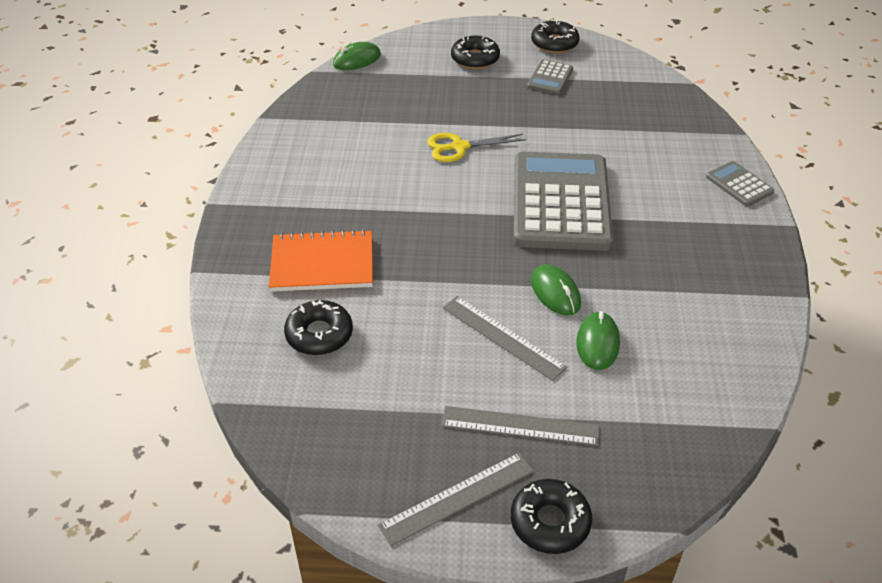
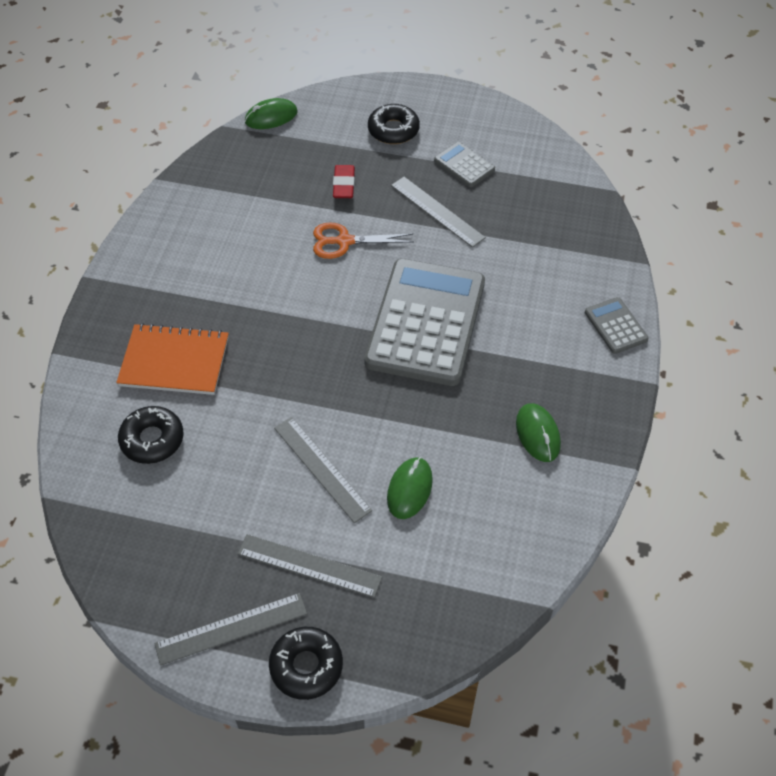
camera: 10 degrees right, 10 degrees up
yellow scissors [427,133,526,162] -> orange scissors [313,222,414,259]
grey calculator [527,60,573,95] -> grey calculator turned 105 degrees clockwise [434,142,495,187]
black donut [531,19,580,53] -> none
green mouse [531,264,581,316] -> green mouse moved to [516,403,561,462]
none -> red eraser [333,165,355,198]
none -> grey ruler [391,177,486,248]

